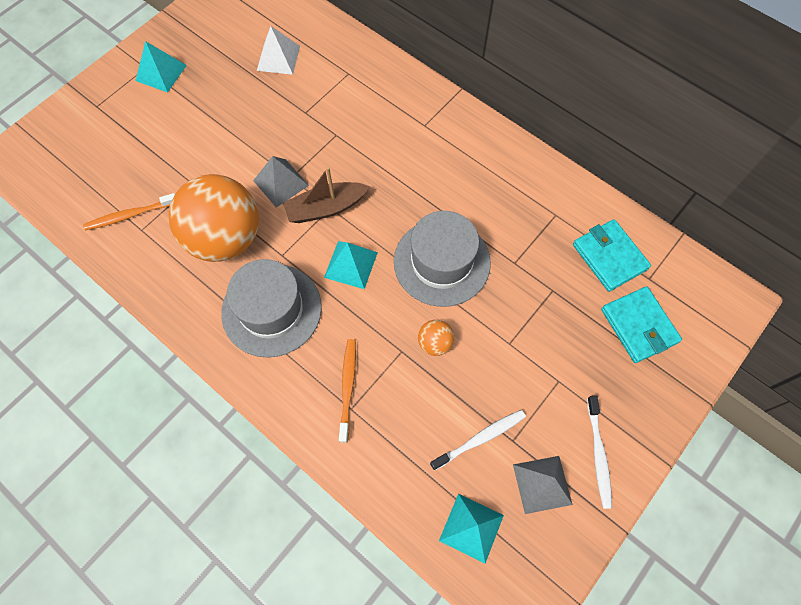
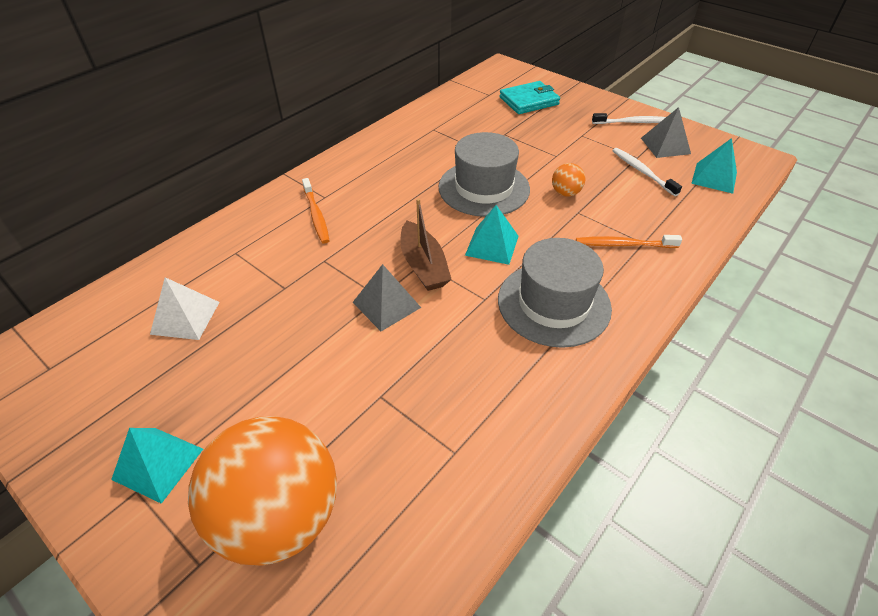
camera: 90 degrees left, 20 degrees down
orange toothbrush [83,193,175,230] -> orange toothbrush moved to [302,178,329,244]
orange ball [169,174,259,262] -> orange ball moved to [188,416,337,566]
turquoise wallet [573,219,651,292] -> none

